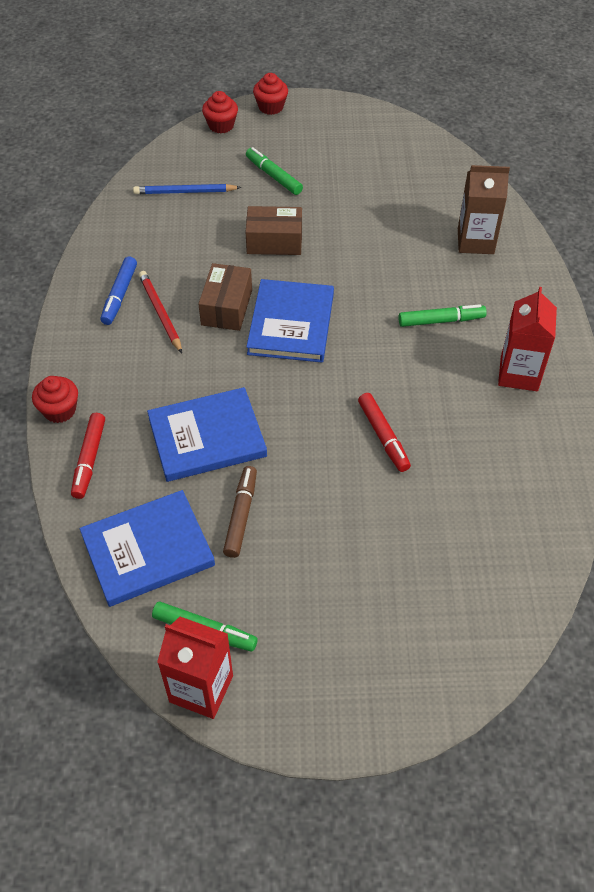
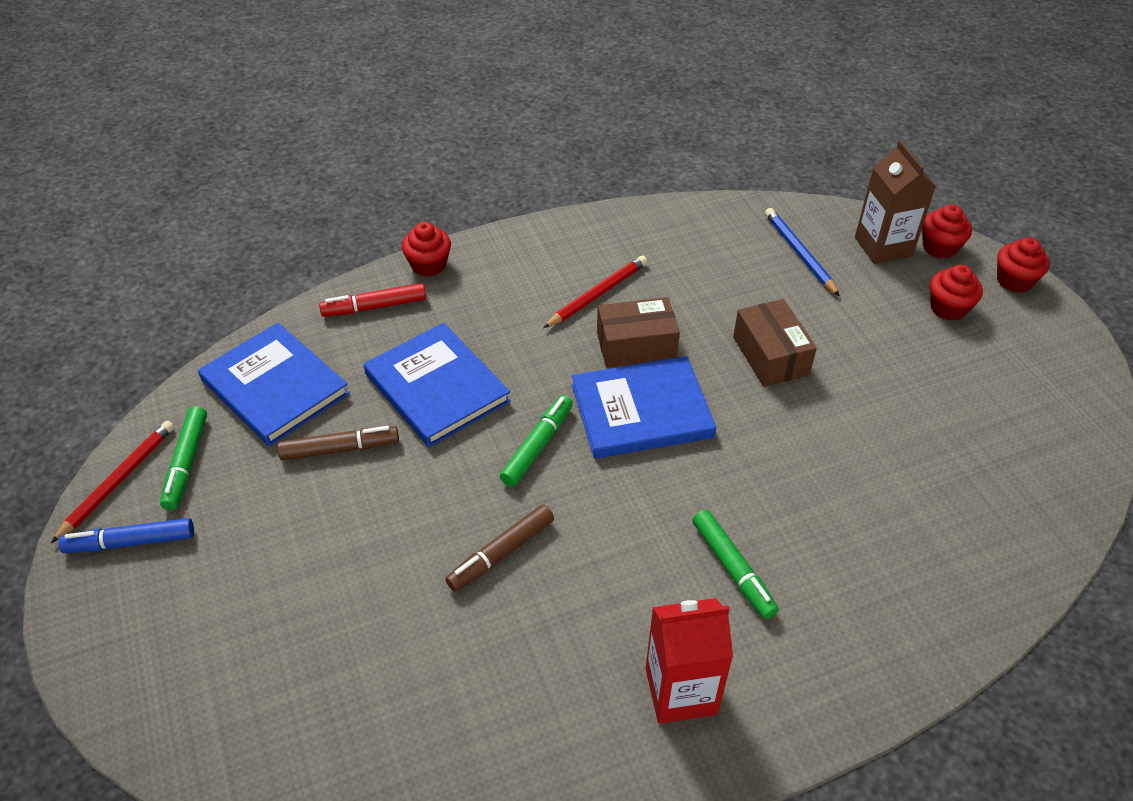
camera: 70 degrees right, 5 degrees down
blue marker [100,257,137,325] -> blue marker moved to [58,518,194,553]
red carton [157,617,233,719] -> red pencil [51,421,174,543]
green marker [246,147,303,195] -> green marker moved to [500,395,573,487]
red marker [358,393,411,472] -> brown marker [445,505,554,592]
brown carton [458,165,510,254] -> brown carton moved to [855,141,936,264]
none -> red cupcake [930,265,983,321]

